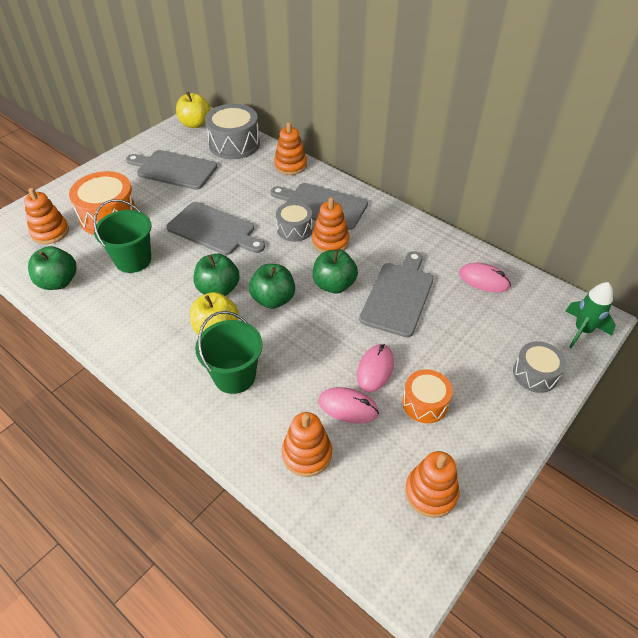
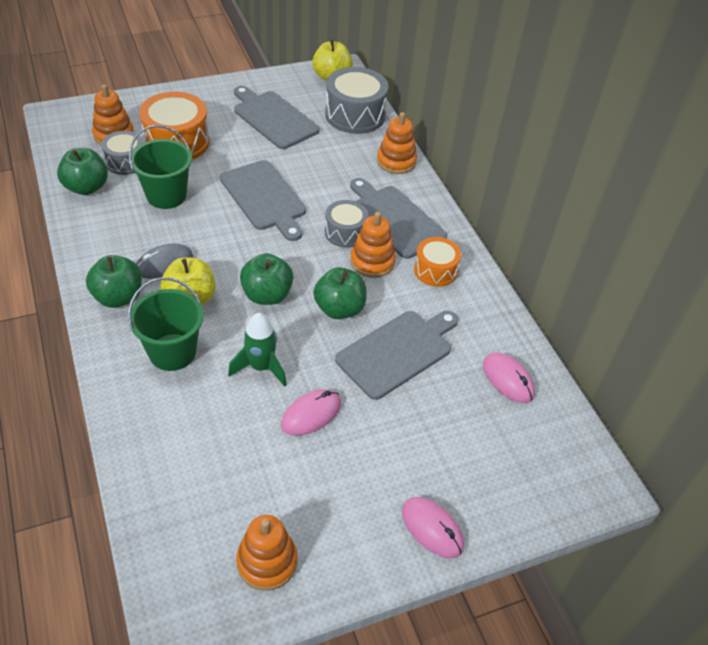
camera: 25 degrees right, 0 degrees up
green apple [194,253,240,296] -> green apple moved to [86,255,142,308]
orange stacking toy [282,412,332,477] -> none
pink mouse [318,387,379,424] -> pink mouse moved to [402,497,464,558]
orange drum [402,369,453,423] -> orange drum moved to [414,237,461,287]
grey drum [513,341,566,393] -> grey drum moved to [101,131,143,175]
green rocket [565,282,616,348] -> green rocket moved to [228,313,287,387]
none -> grey mouse [136,243,193,279]

